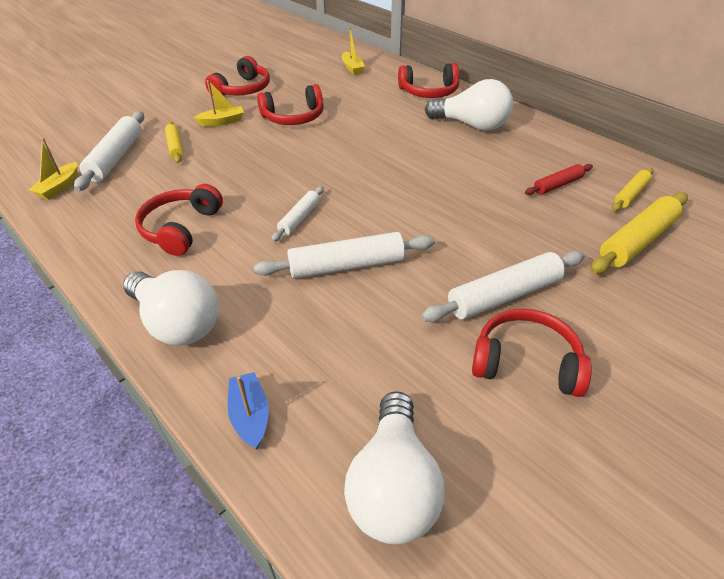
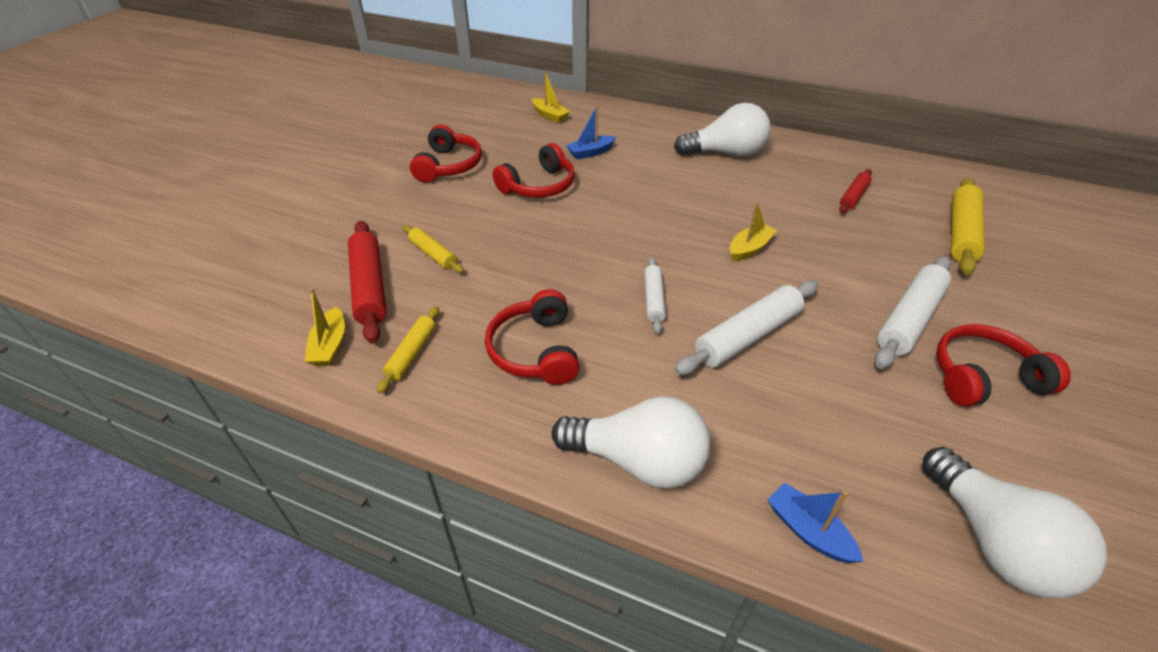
camera: 25 degrees left, 0 degrees up
white rolling pin [74,111,144,191] -> red rolling pin [348,221,387,344]
yellow boat [194,80,244,127] -> yellow boat moved to [730,202,777,261]
red headphones [398,63,459,98] -> none
yellow rolling pin [612,168,653,211] -> yellow rolling pin moved to [377,306,439,394]
none -> blue boat [566,106,616,160]

